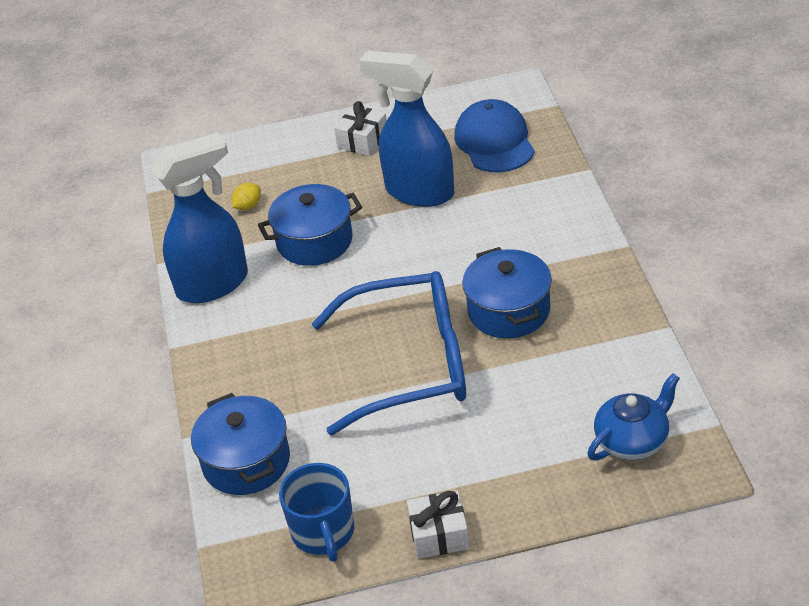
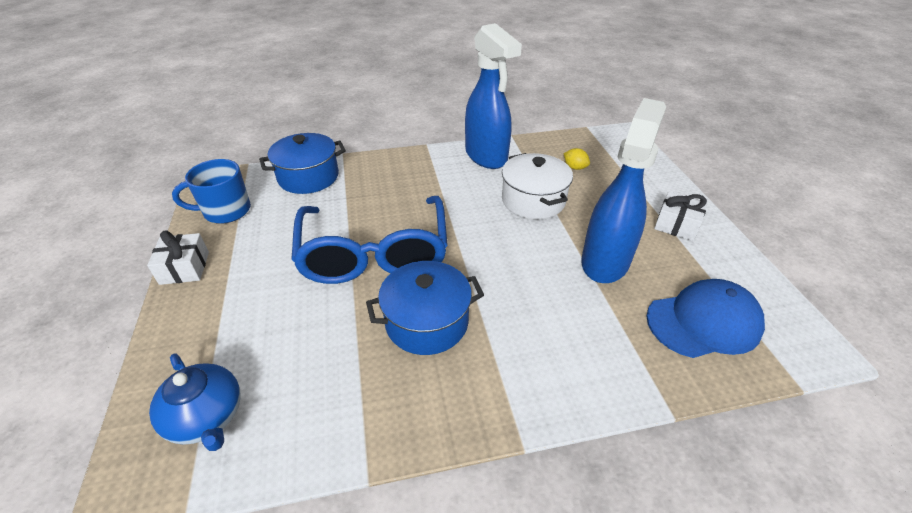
camera: 85 degrees right, 0 degrees up
blue pot [258,184,362,266] -> white pot [502,153,573,219]

